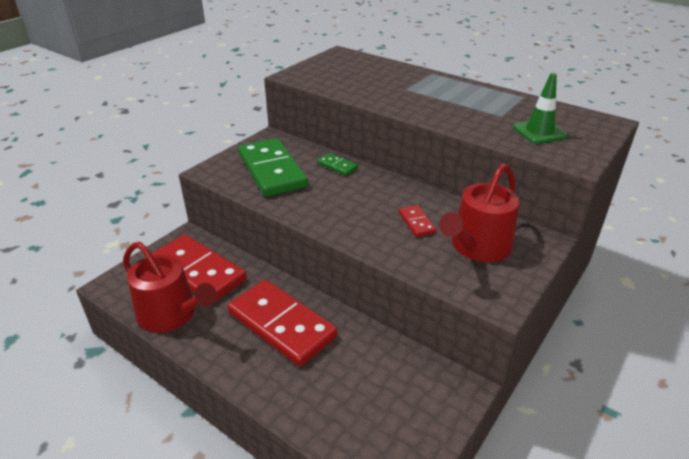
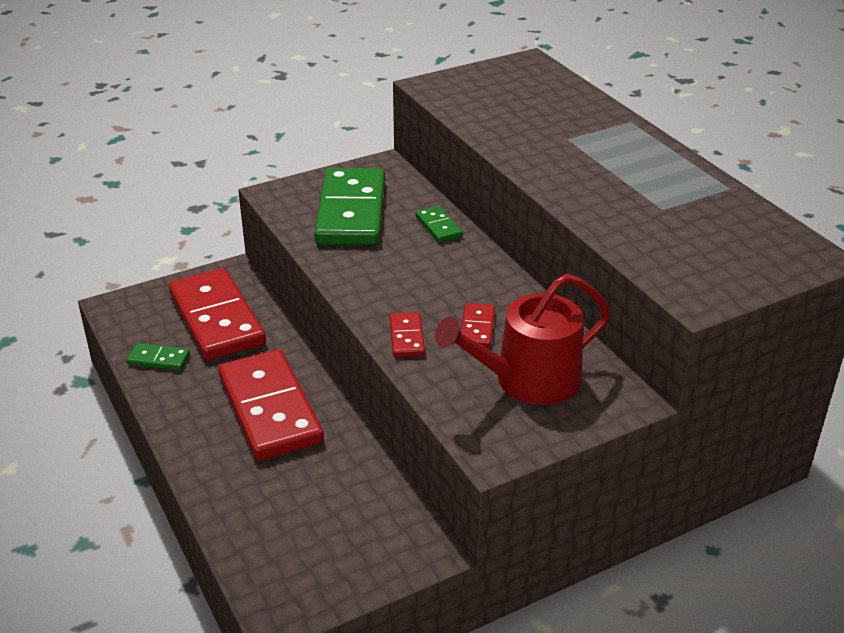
camera: 25 degrees right, 0 degrees up
red watering can [123,242,217,333] -> green domino [126,343,190,371]
green traffic cone [513,73,568,144] -> none
none -> red domino [390,312,425,357]

